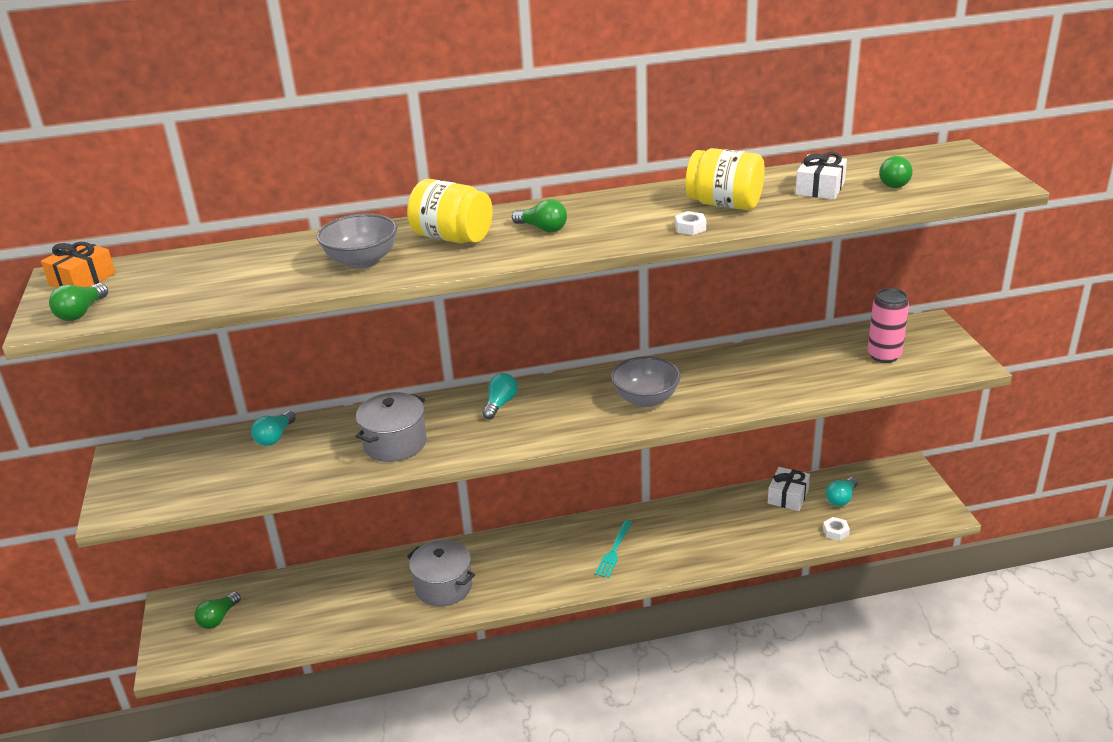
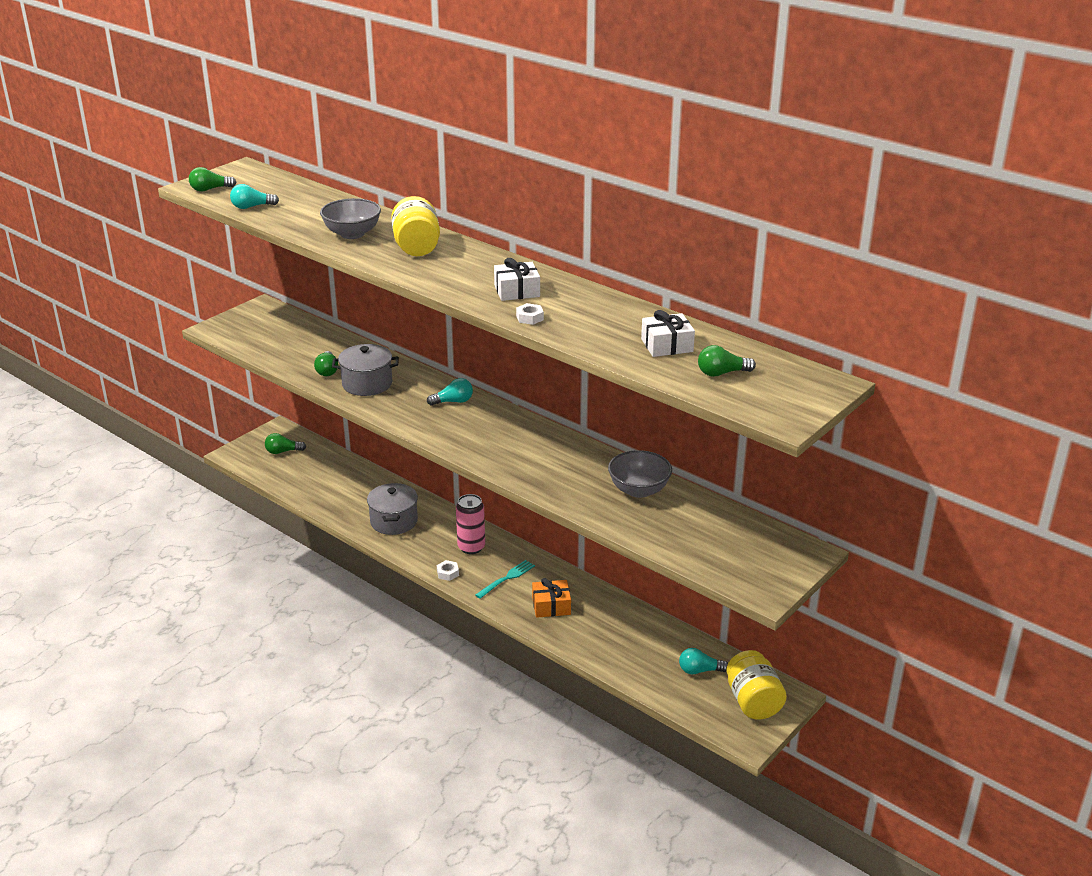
camera: 50 degrees right, 0 degrees up
orange gift [41,241,116,288] -> orange gift moved to [532,578,571,618]
turquoise light bulb [251,411,296,446] -> turquoise light bulb moved to [230,184,279,209]
green light bulb [512,199,567,233] -> green light bulb moved to [314,351,338,376]
turquoise fork [595,520,632,578] -> turquoise fork turned 150 degrees clockwise [475,560,535,599]
grey bowl [611,357,681,407] -> grey bowl moved to [608,450,672,498]
yellow jar [685,148,765,210] -> yellow jar moved to [726,650,787,719]
white gift [768,467,810,511] -> white gift moved to [494,258,540,301]
white nut [823,517,850,541] -> white nut moved to [437,560,459,581]
pink can [868,288,909,363] -> pink can moved to [456,494,485,554]

